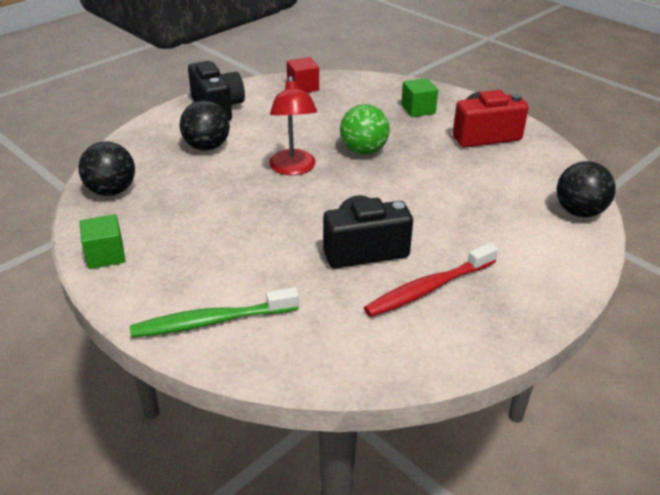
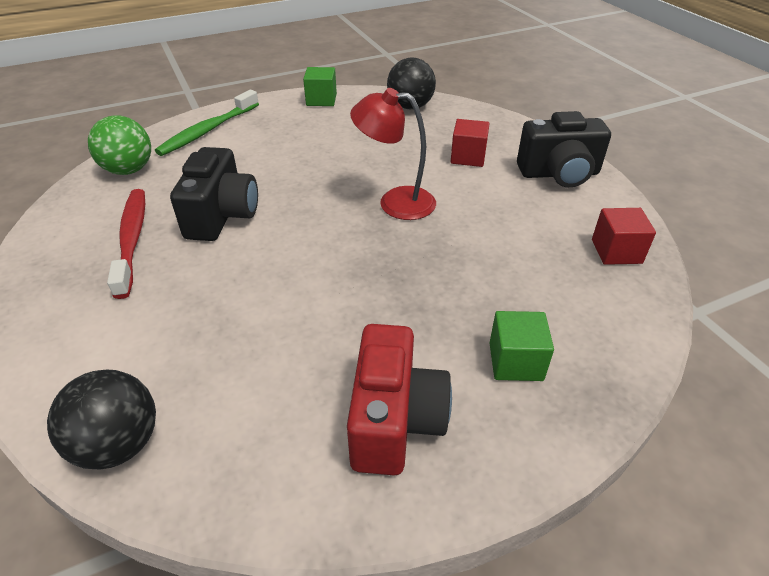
camera: 110 degrees right, 5 degrees up
green toothbrush [130,287,299,338] -> green toothbrush turned 150 degrees counterclockwise [155,90,259,156]
black ball [180,101,230,151] -> red cube [451,119,490,167]
green ball [340,104,390,155] -> green ball moved to [88,115,151,175]

